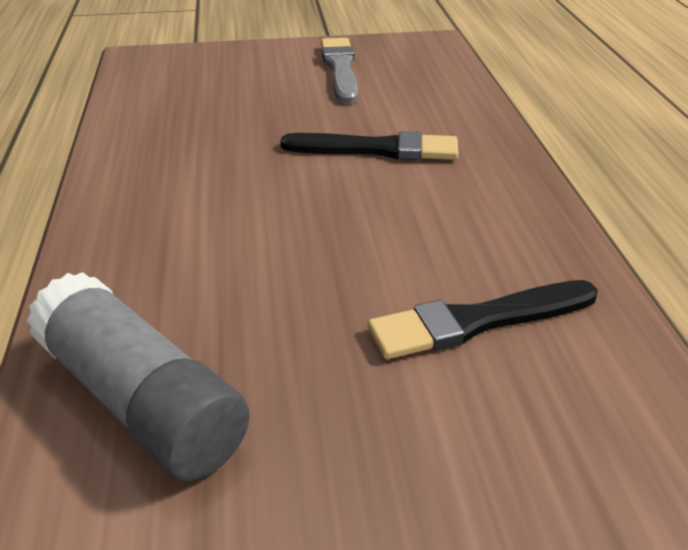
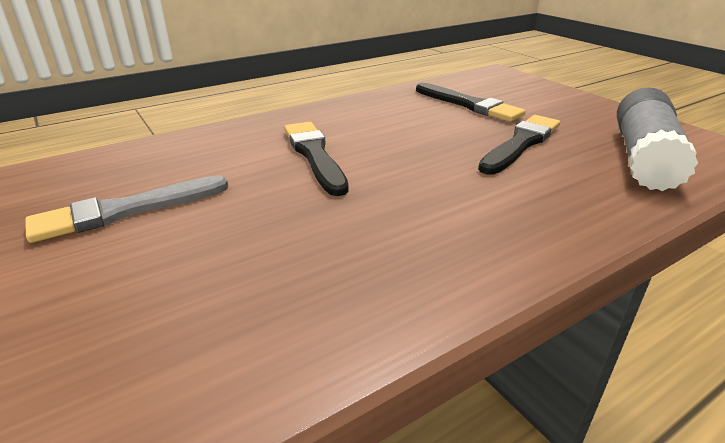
camera: 115 degrees left, 5 degrees down
none -> black brush [478,115,560,175]

